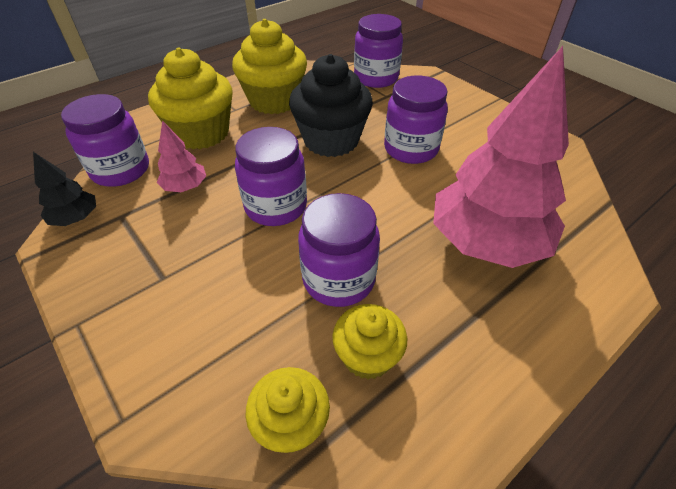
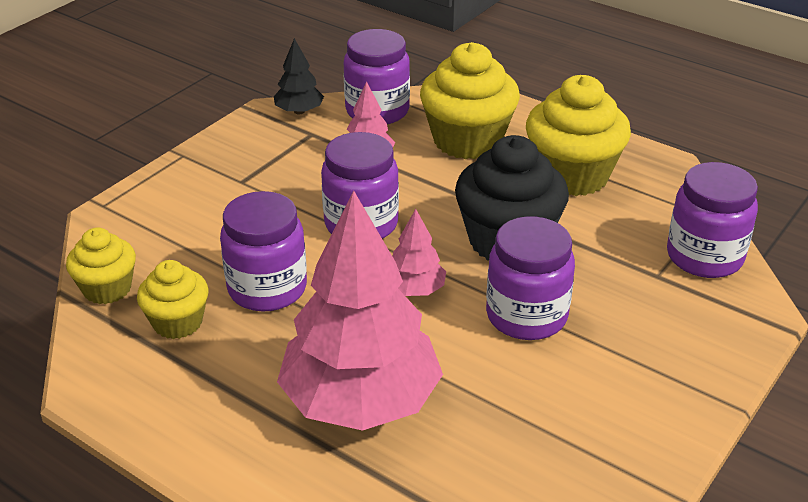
camera: 75 degrees right, 10 degrees down
none -> pink tree [393,209,446,296]

